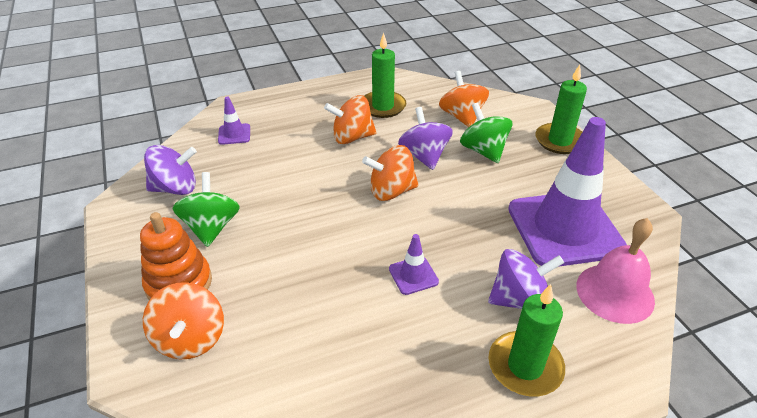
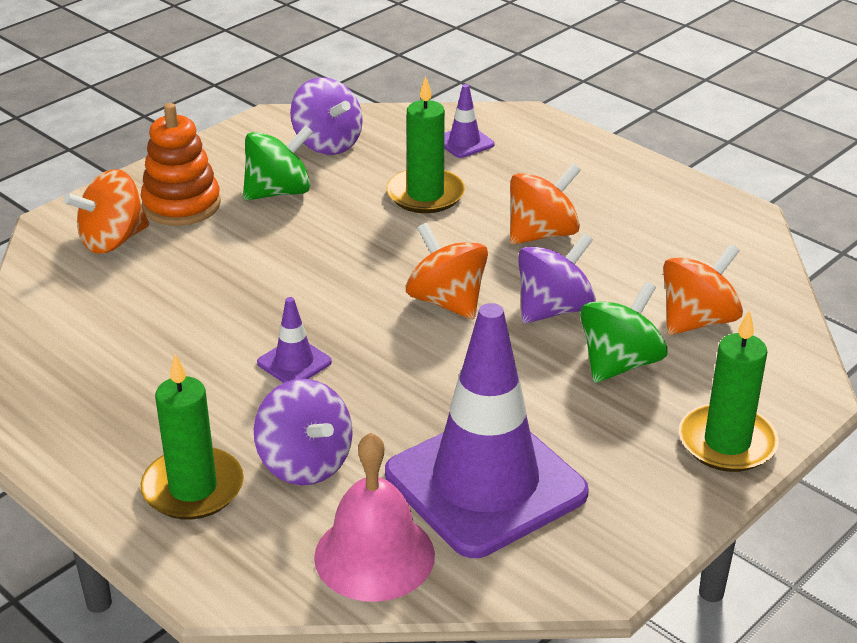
camera: 65 degrees right, 5 degrees down
orange spinning top [324,95,377,144] -> orange spinning top turned 90 degrees clockwise [510,164,581,245]
green candle [364,33,406,118] -> green candle moved to [387,76,465,213]

